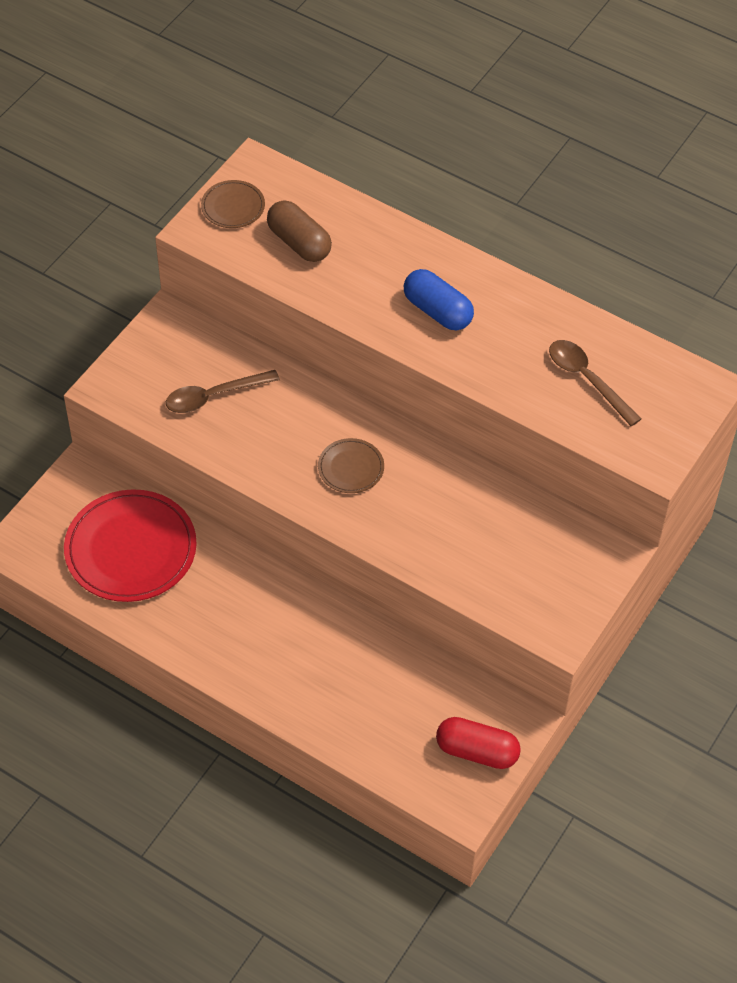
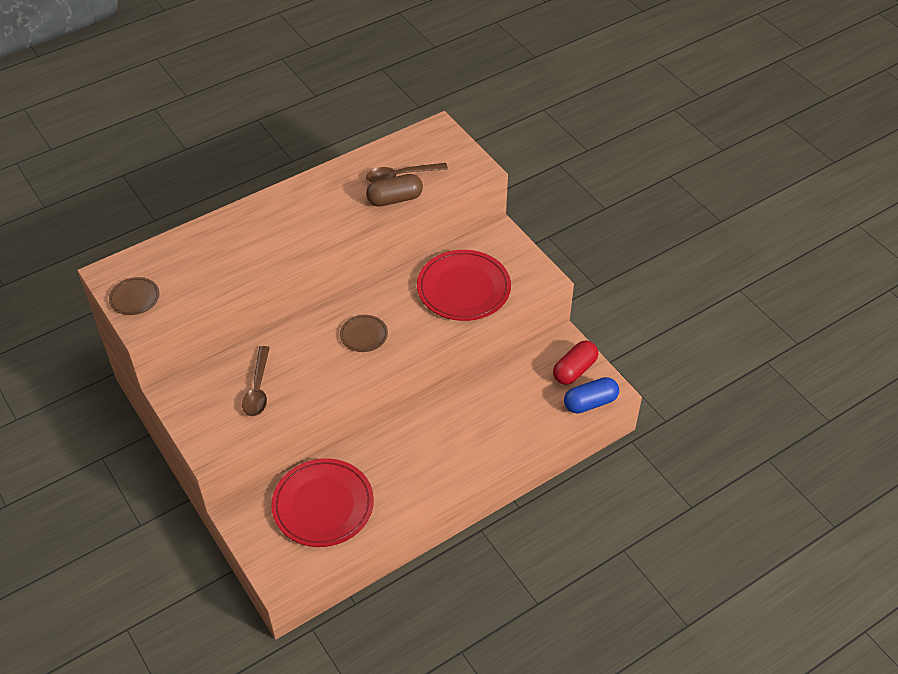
camera: 65 degrees left, 5 degrees down
brown capsule [267,200,332,262] -> brown capsule moved to [366,174,423,207]
blue capsule [404,269,474,330] -> blue capsule moved to [564,377,619,414]
none -> red plate [417,250,511,321]

